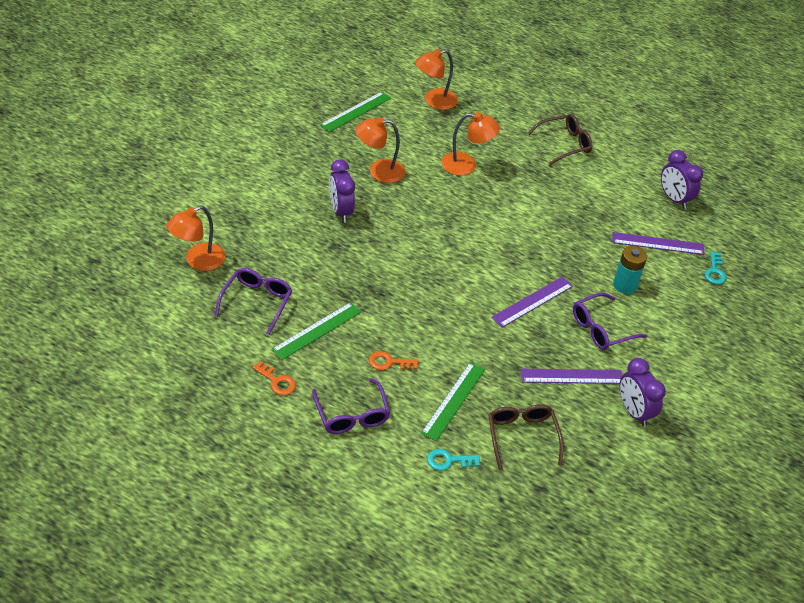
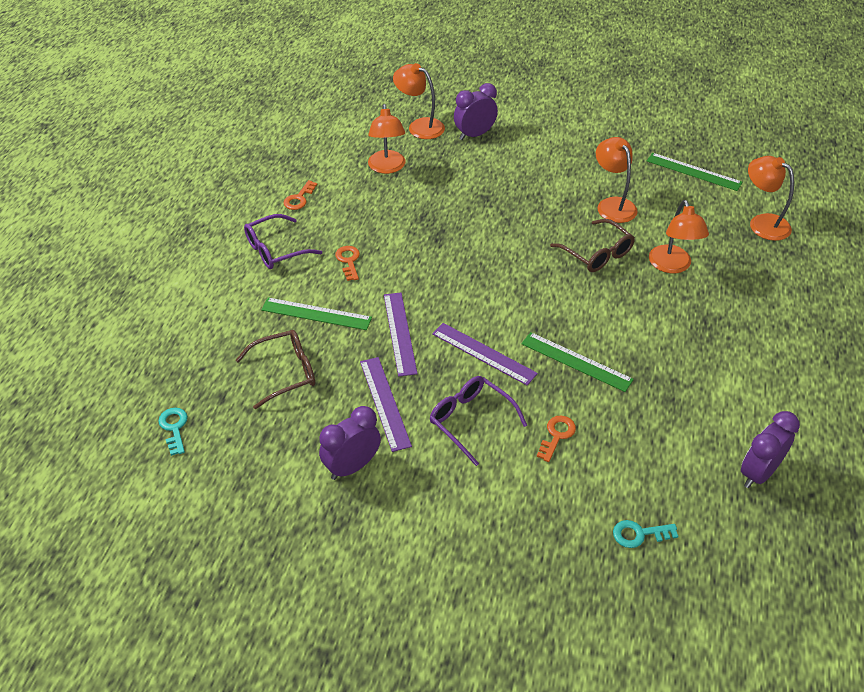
camera: 80 degrees right, 0 degrees up
purple glasses [215,268,292,335] -> orange lamp [368,104,406,174]
green ruler [271,302,361,360] -> green ruler moved to [521,332,634,392]
purple clock [329,159,355,223] -> purple clock moved to [454,83,498,140]
turquoise key [427,449,480,471] -> turquoise key moved to [158,408,188,456]
brown glasses [527,114,592,165] -> brown glasses moved to [550,219,635,272]
purple ruler [612,232,705,255] -> purple ruler moved to [384,293,418,377]
turquoise battery [613,246,647,294] -> orange key [537,416,576,462]

